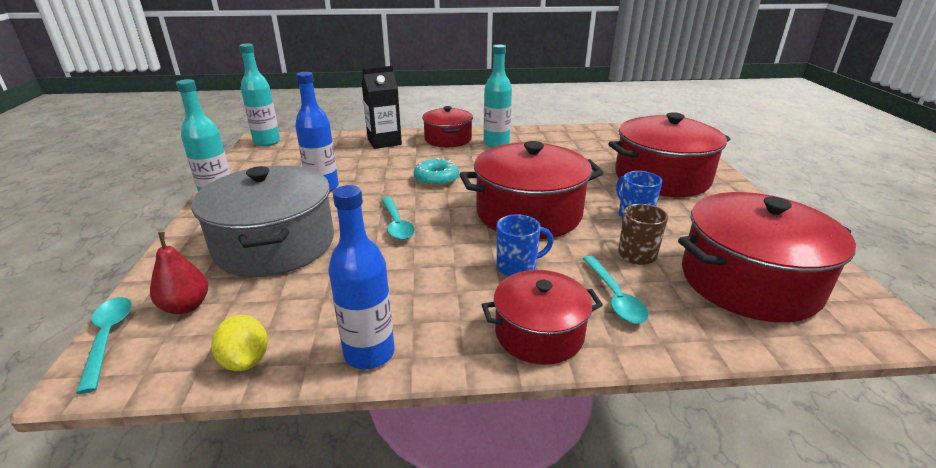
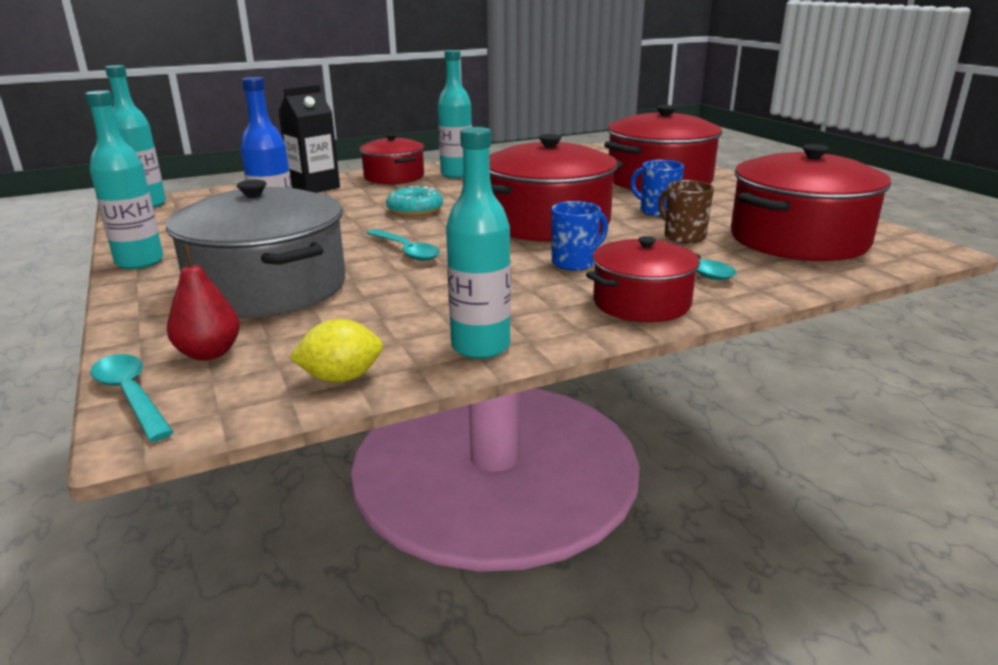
camera: 20 degrees left, 5 degrees down
yellow lemon [211,315,268,371] -> yellow lemon turned 60 degrees counterclockwise [289,319,383,383]
blue bottle [328,185,395,369] -> turquoise bottle [446,127,511,359]

